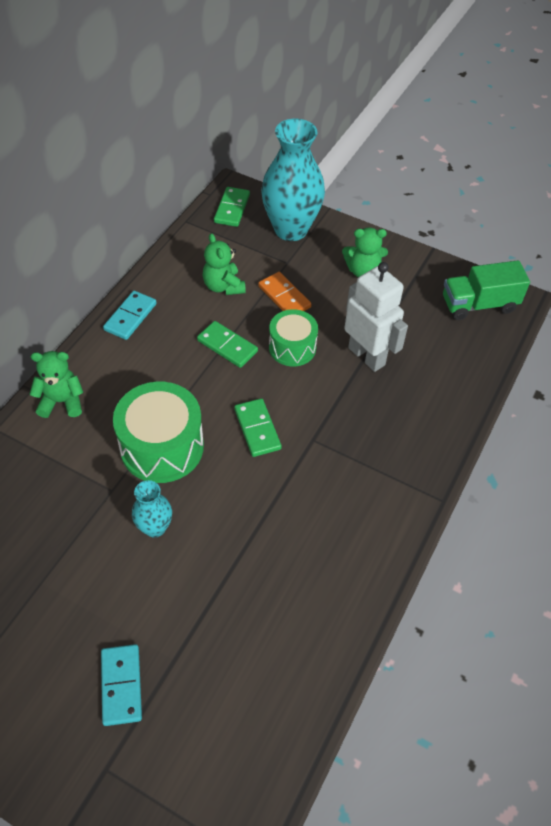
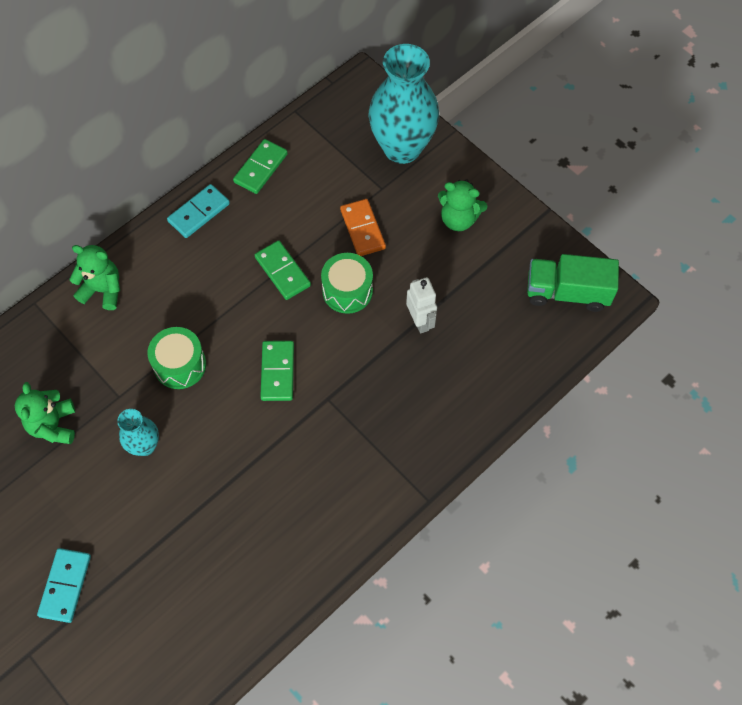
camera: 20 degrees right, 10 degrees up
green drum [113,382,204,483] -> green drum [148,327,206,389], size x0.63
green teddy bear [202,233,246,295] -> green teddy bear moved to [15,382,75,444]
green domino [214,187,250,227] -> green domino moved to [233,139,288,194]
white robot [344,262,408,372] -> white robot [406,277,437,334], size x0.60

